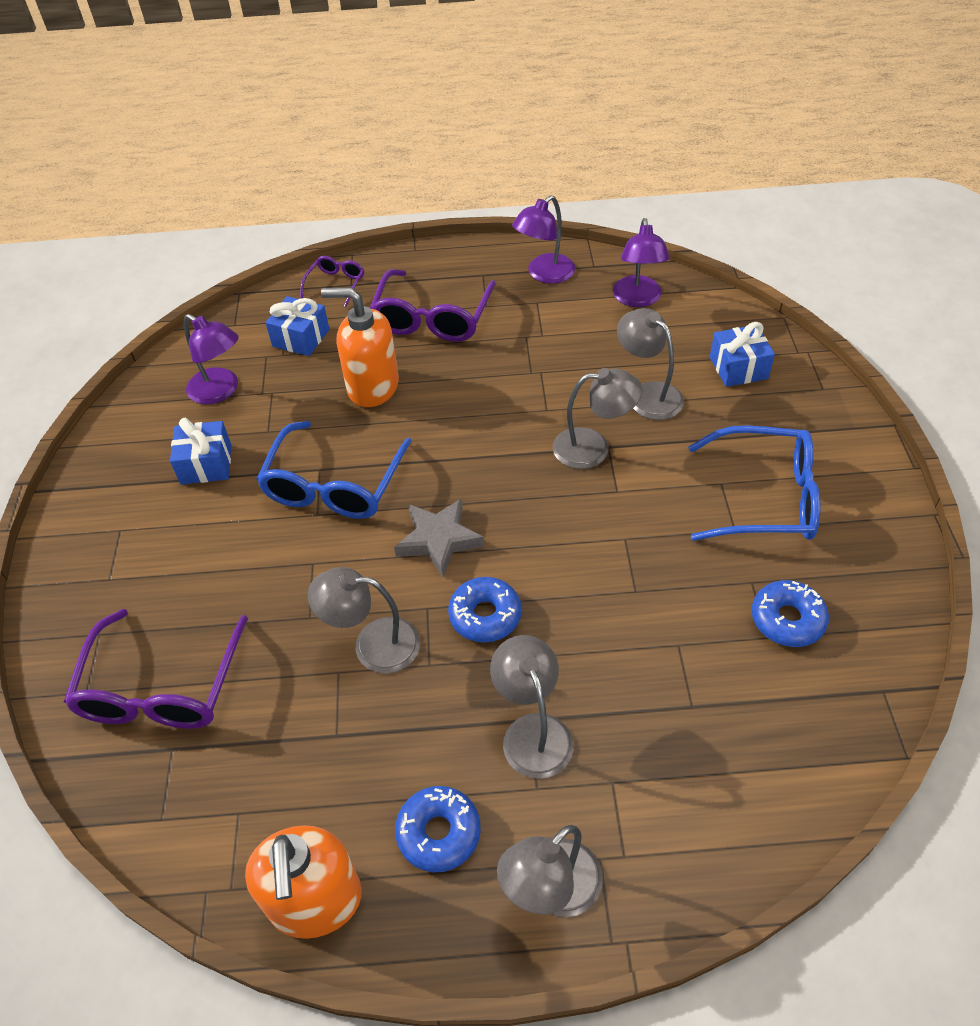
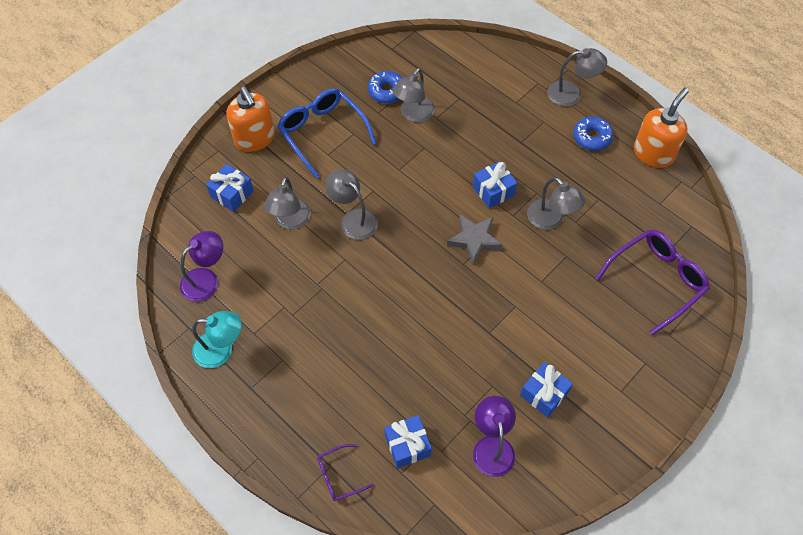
camera: 135 degrees left, 10 degrees up
blue glasses [256,421,412,519] -> none
orange soap dispenser [321,287,399,407] -> orange soap dispenser moved to [227,87,275,152]
purple glasses [370,269,496,342] -> none
blue donut [448,577,522,643] -> blue gift [473,161,517,208]
grey lamp [490,635,573,779] -> grey lamp moved to [393,68,435,122]
purple lamp [512,195,575,284] -> turquoise lamp [192,311,242,368]

